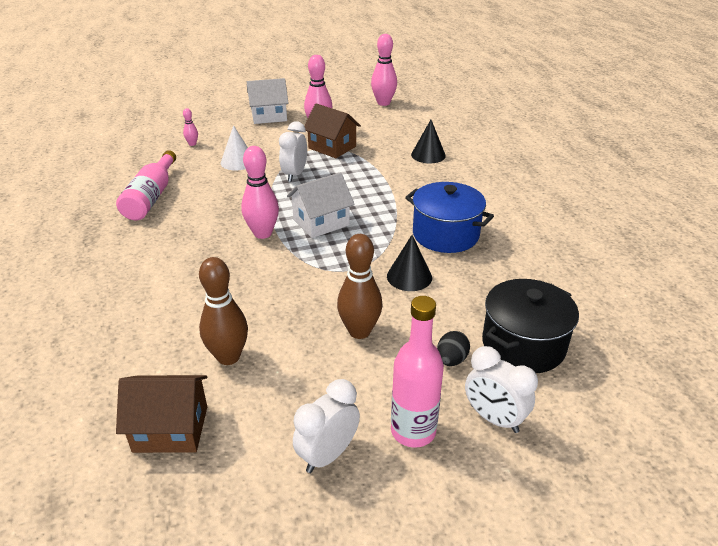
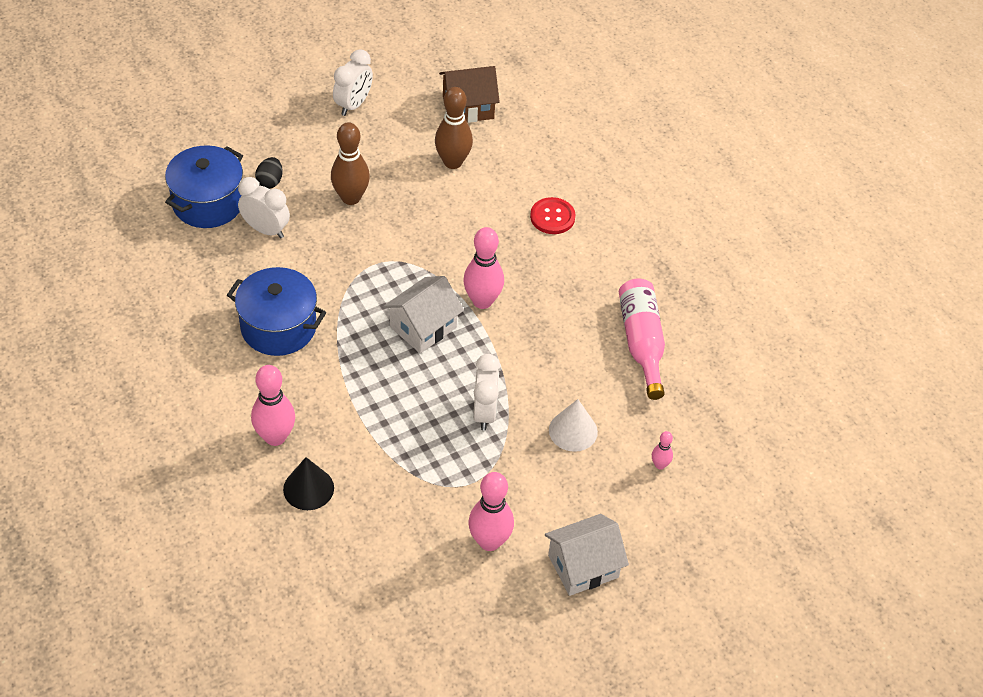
camera: 165 degrees right, 15 degrees up
brown house [304,103,361,158] -> none
pink bowling pin [371,34,397,106] -> pink bowling pin moved to [251,365,295,446]
black cone [387,235,432,291] -> none
pink bottle [391,296,444,448] -> none
white clock [465,346,538,433] -> white clock moved to [238,177,290,238]
black pot [482,279,579,373] -> blue pot [165,145,243,228]
none -> red button [530,197,575,234]

